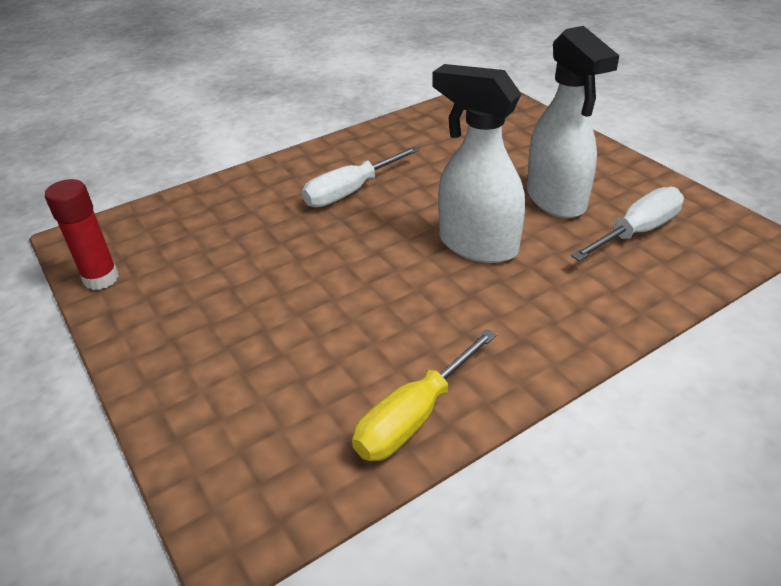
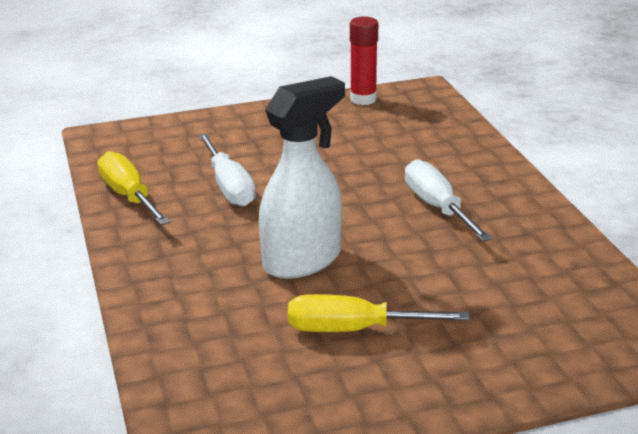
camera: 105 degrees right, 10 degrees down
white spray bottle [527,26,619,218] -> yellow screwdriver [288,294,470,332]
white screwdriver [571,187,684,261] -> white screwdriver moved to [198,133,256,207]

